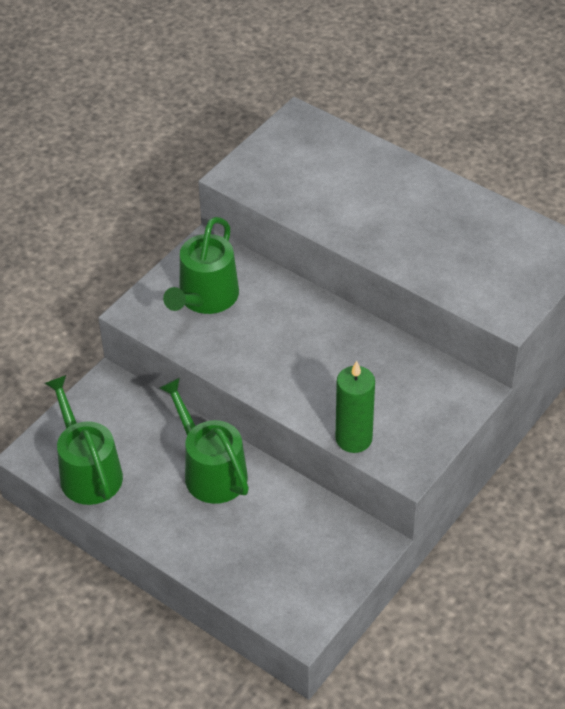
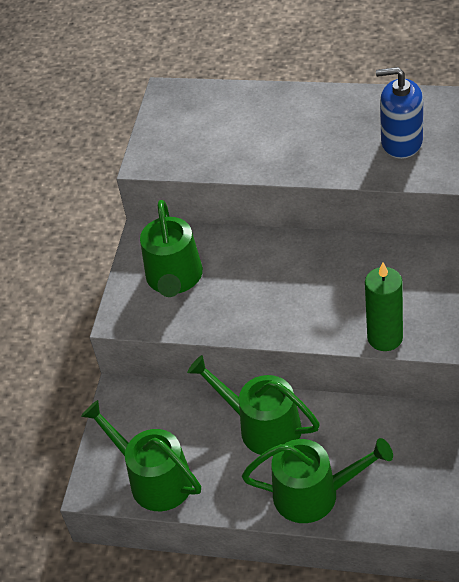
camera: 20 degrees left, 0 degrees up
none -> green watering can [242,438,393,523]
none -> blue soap dispenser [376,67,423,159]

